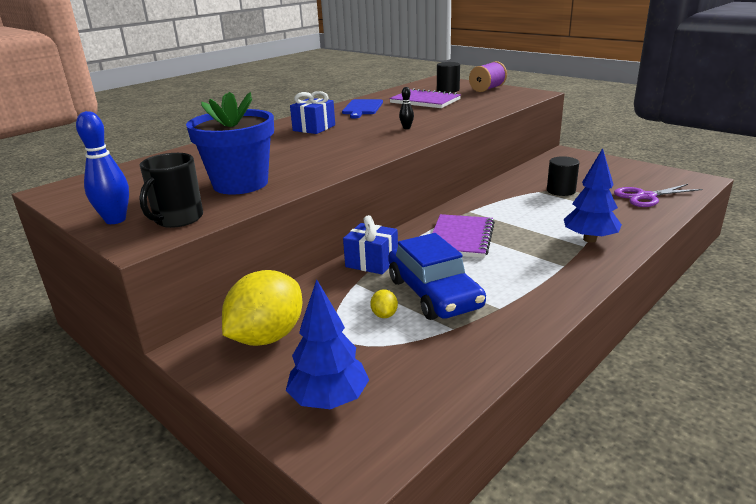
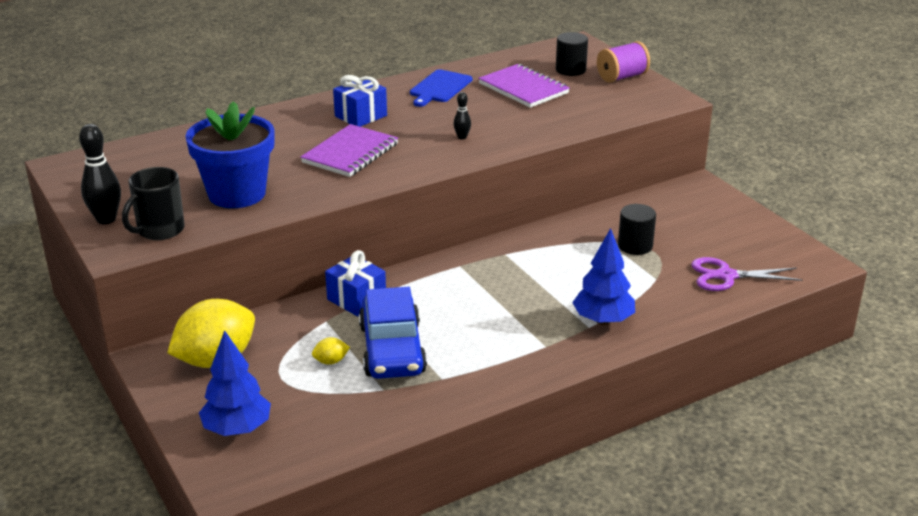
camera: 15 degrees right, 5 degrees up
blue bowling pin [76,111,129,224] -> black bowling pin [79,124,121,224]
yellow lemon [370,289,398,318] -> yellow lemon turned 60 degrees clockwise [312,337,350,365]
purple notebook [433,214,495,258] -> purple notebook moved to [301,124,398,177]

